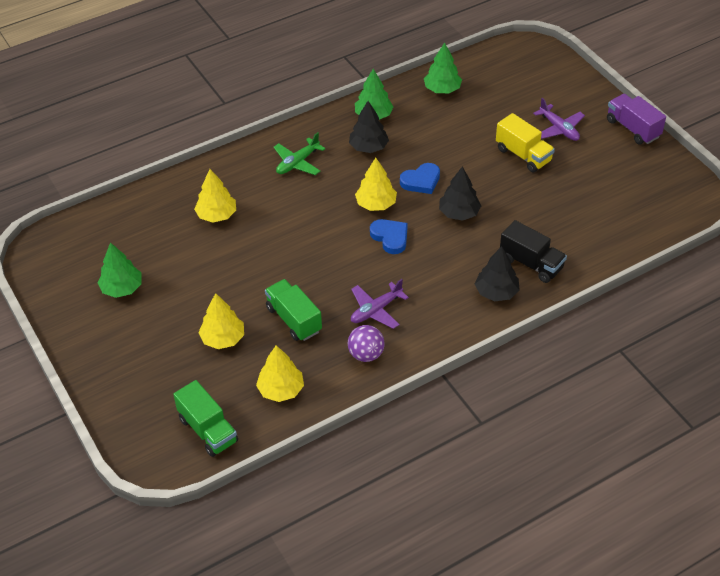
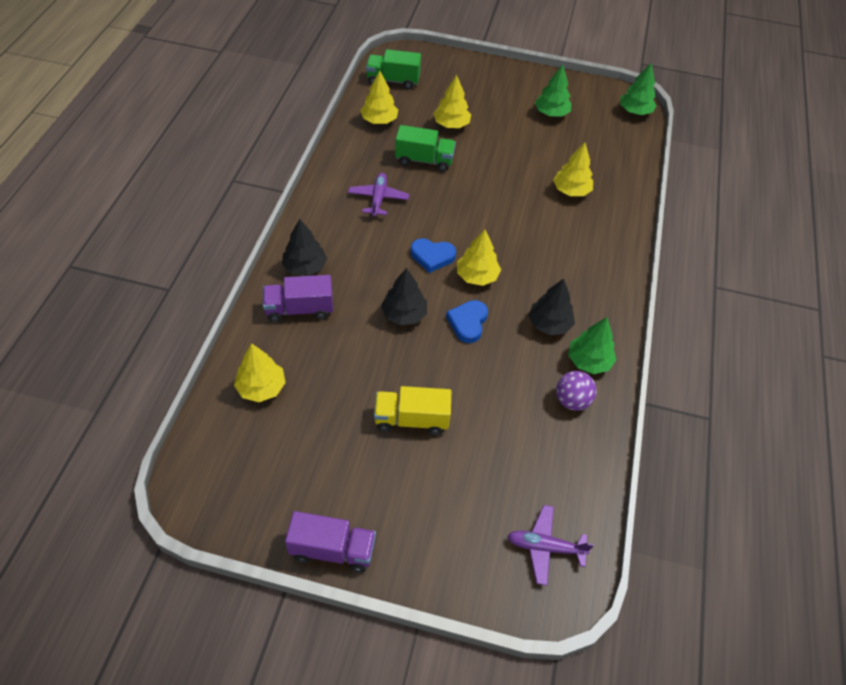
camera: 130 degrees right, 5 degrees up
green plane [273,132,326,175] -> none
purple ball [348,325,385,362] -> purple ball moved to [556,371,597,411]
green tree [424,42,462,93] -> green tree moved to [620,63,657,115]
black truck [500,220,567,283] -> purple truck [263,275,333,322]
purple plane [533,98,585,141] -> purple plane moved to [507,505,594,586]
none -> yellow tree [234,343,286,402]

